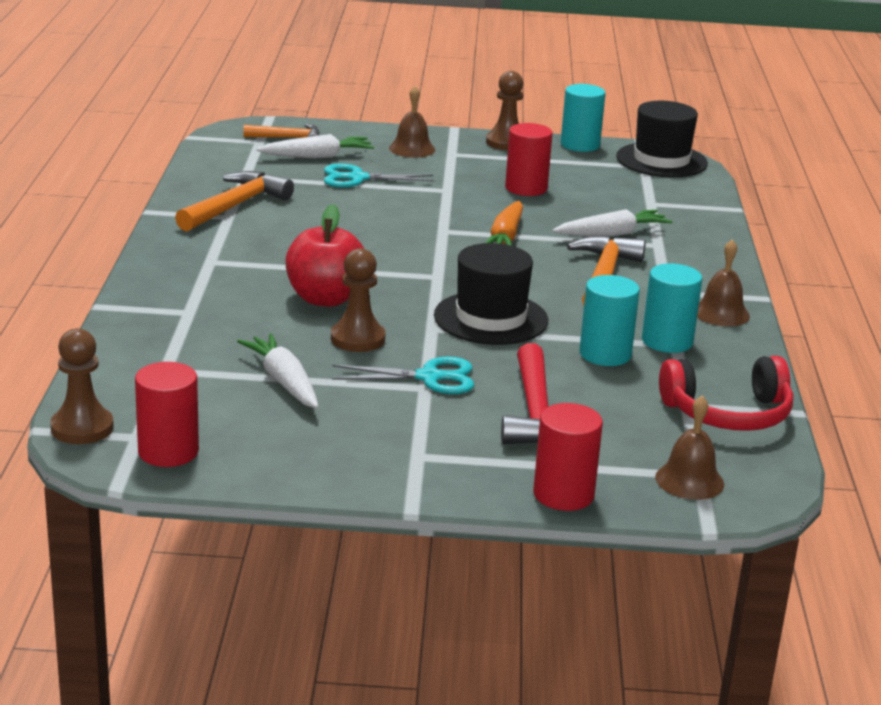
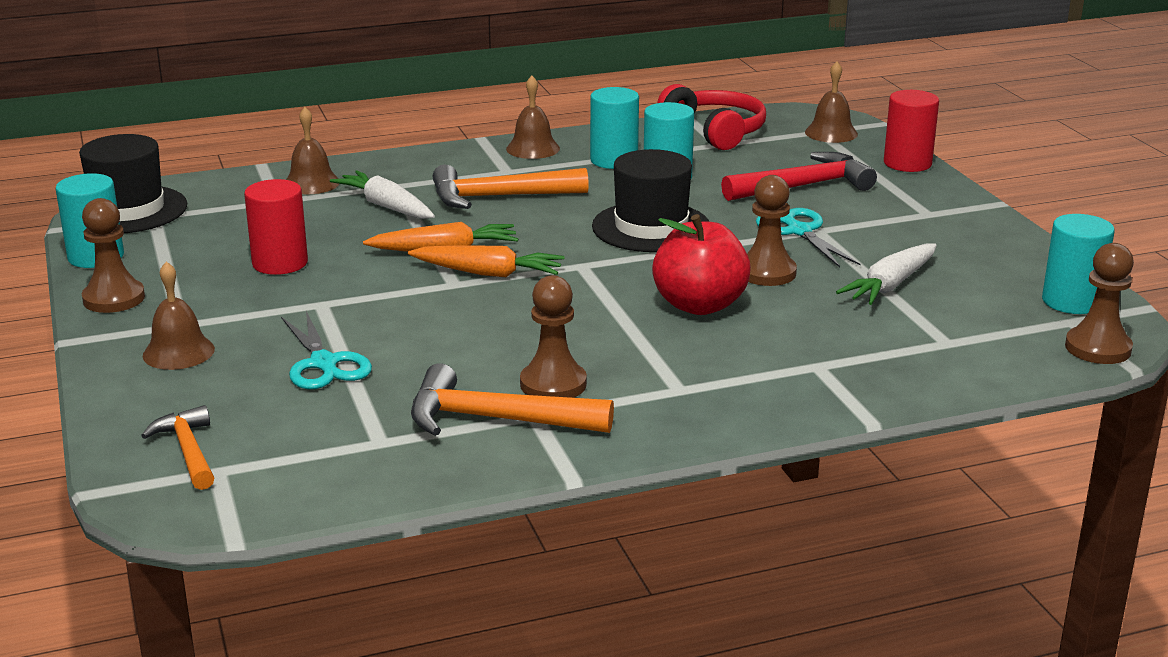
camera: 110 degrees left, 0 degrees up
red cylinder [135,362,199,467] -> turquoise cylinder [1042,214,1115,314]
white carrot [257,134,374,158] -> none
none -> brown bell [286,107,339,195]
none -> orange carrot [408,245,565,277]
none -> brown pawn [520,275,587,398]

